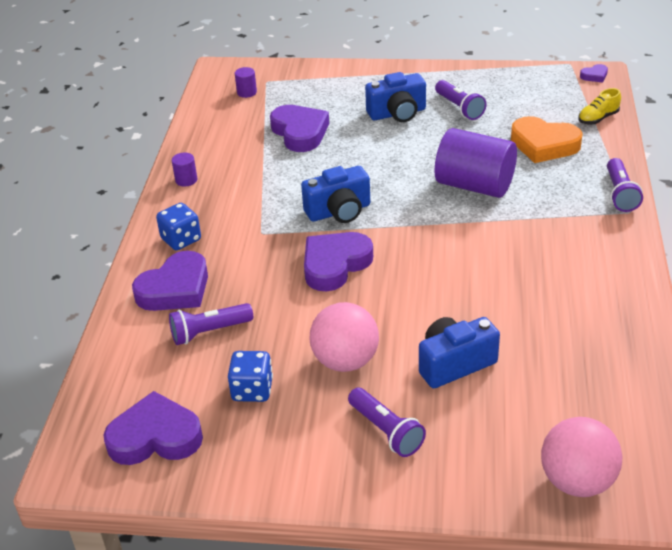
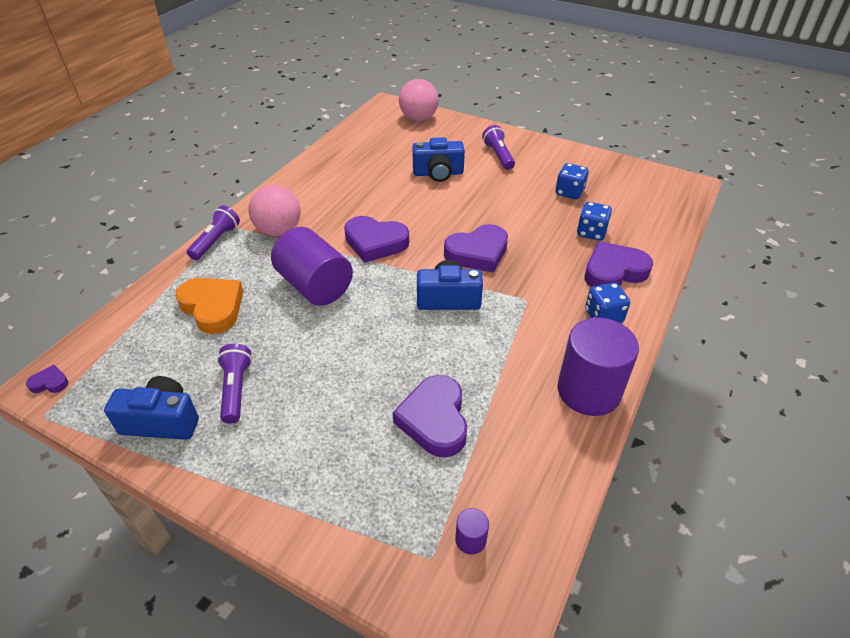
camera: 160 degrees left, 5 degrees up
purple heart [103,391,203,465] -> purple heart moved to [344,216,409,263]
purple flashlight [169,303,253,345] -> blue dice [577,202,612,241]
purple cylinder [172,153,197,187] -> purple cylinder [558,317,639,416], size x2.45
pink ball [310,302,379,372] -> pink ball moved to [248,185,300,236]
blue camera [365,72,426,122] -> blue camera moved to [104,376,199,440]
yellow shoe [578,88,621,124] -> none

